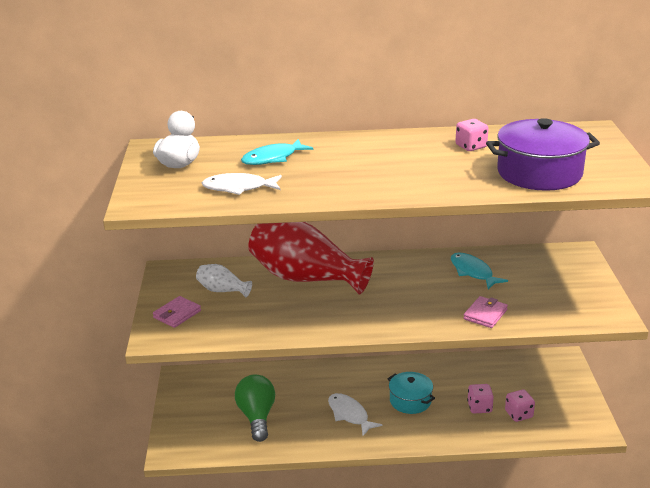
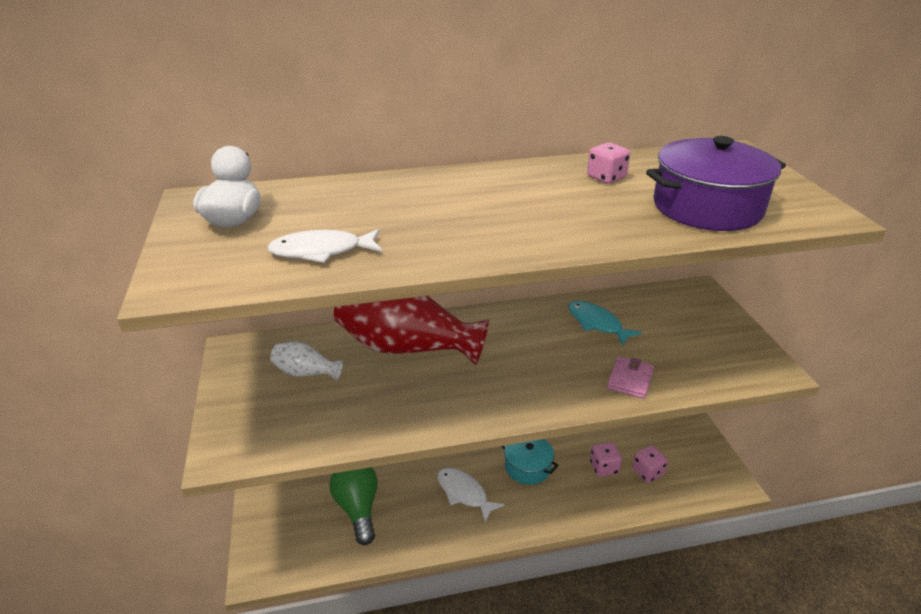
camera: 10 degrees left, 5 degrees up
pink wallet [153,296,201,328] -> none
turquoise fish [241,139,313,165] -> none

